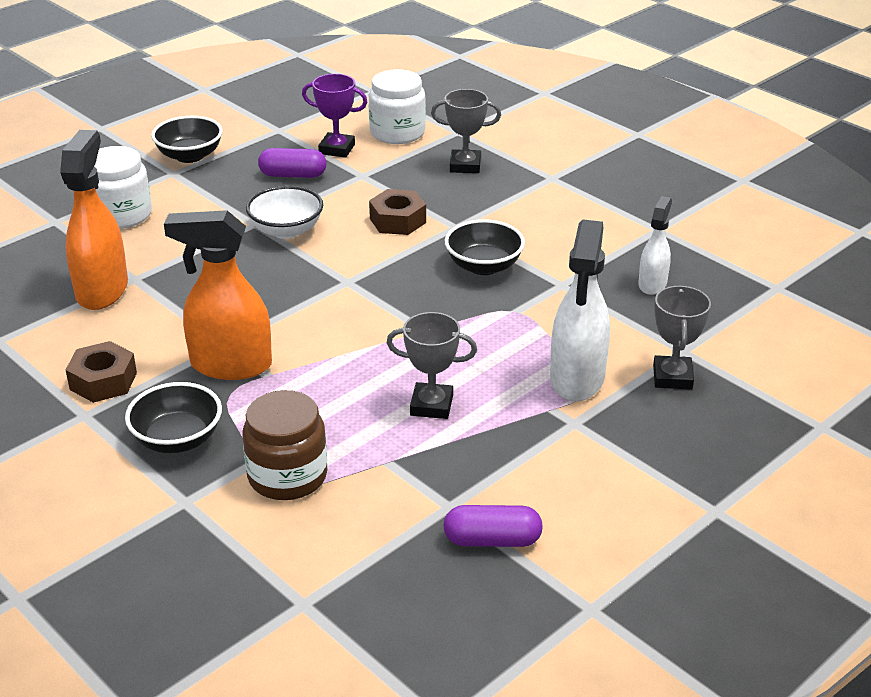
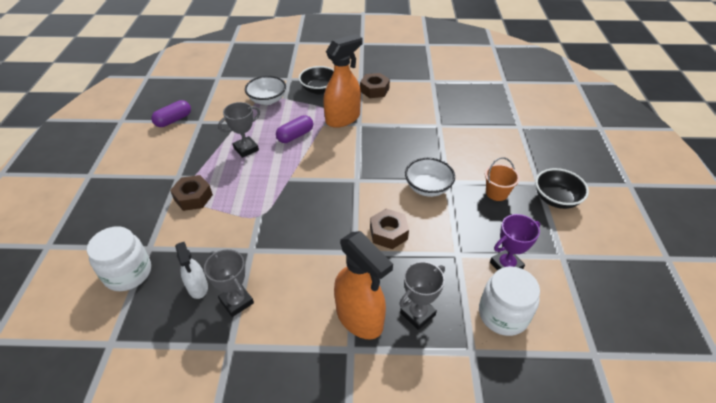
camera: 135 degrees right, 10 degrees up
orange spray bottle [60,130,128,310] -> orange spray bottle moved to [334,231,393,340]
white jar [94,146,152,229] -> white jar moved to [87,226,151,291]
brown jar [243,390,328,500] -> white bowl [245,76,286,105]
purple capsule [258,148,326,178] -> purple capsule moved to [276,115,313,143]
black bowl [445,219,525,275] -> none
white spray bottle [550,220,610,401] -> brown nut [170,175,213,211]
grey trophy [653,286,711,390] -> grey trophy moved to [204,249,254,317]
none -> orange bucket [485,157,520,201]

